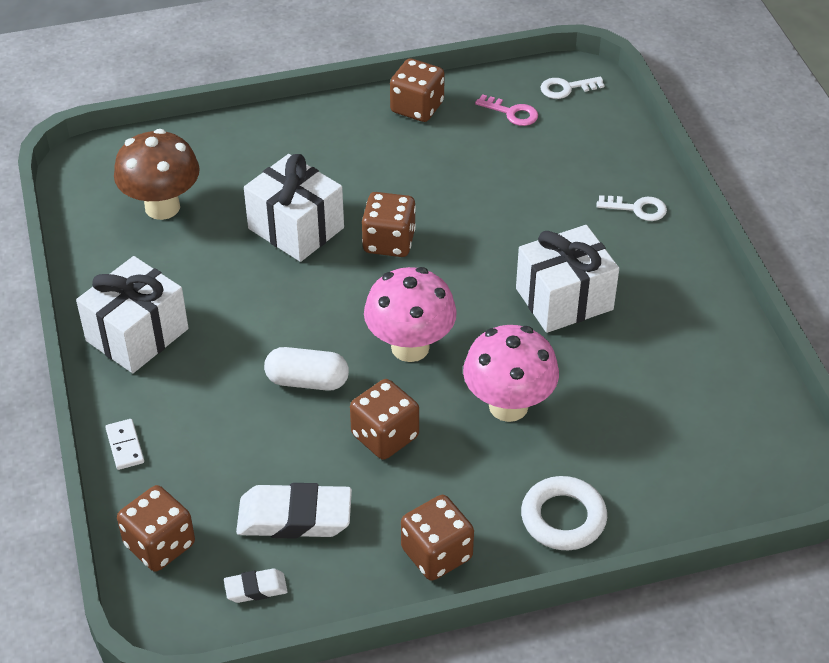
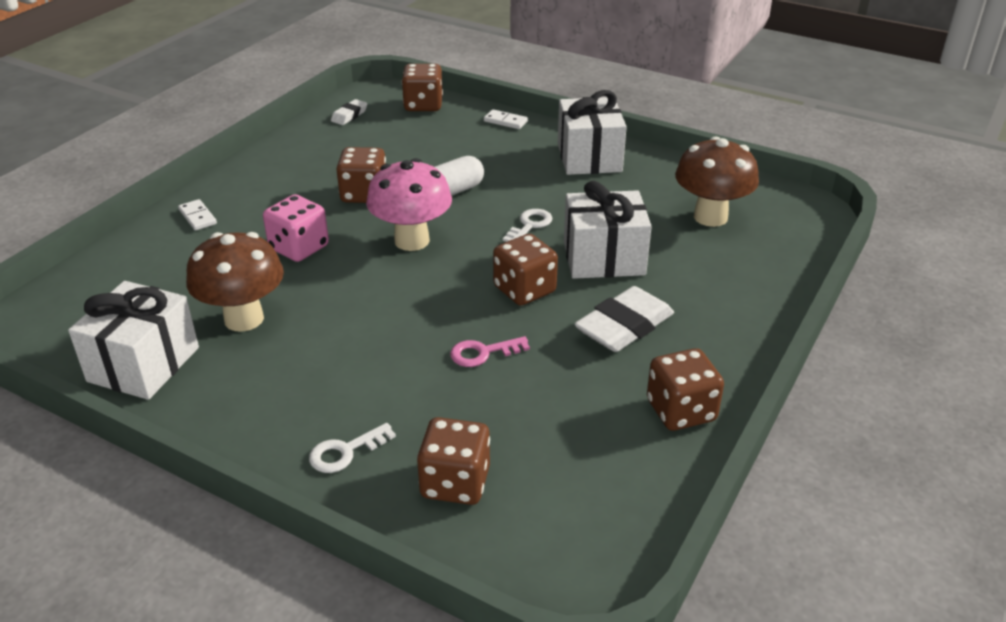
camera: 135 degrees right, 10 degrees down
white eraser [236,483,352,539] -> white eraser moved to [574,286,674,352]
brown dice [401,495,474,581] -> brown dice moved to [417,417,490,505]
pink mushroom [463,325,559,422] -> pink dice [263,194,329,262]
pink key [475,94,538,126] -> pink key moved to [450,336,530,367]
white gift [516,225,619,333] -> white gift moved to [68,281,199,400]
white ring [521,476,607,550] -> white domino [178,199,217,231]
white key [540,76,605,99] -> white key moved to [503,209,552,242]
none -> brown mushroom [186,232,284,332]

